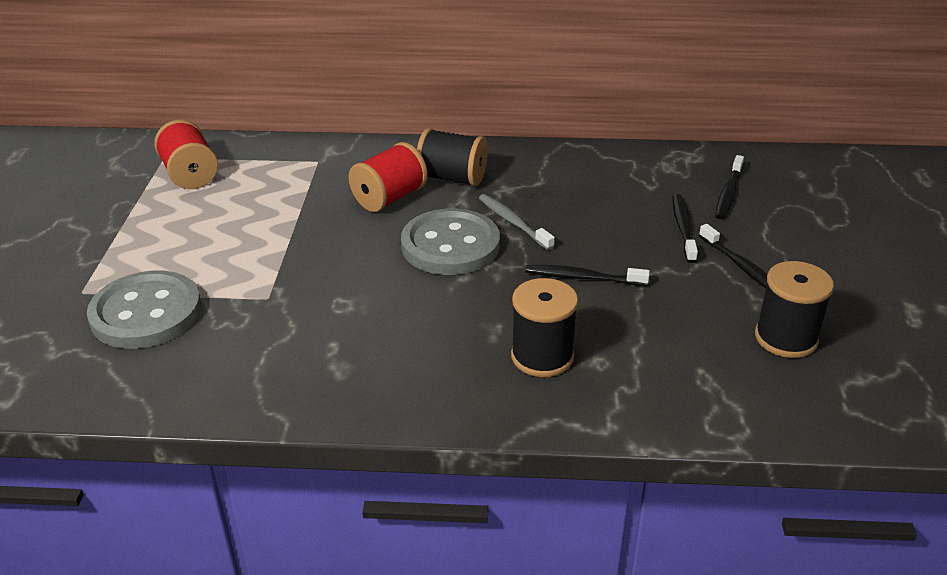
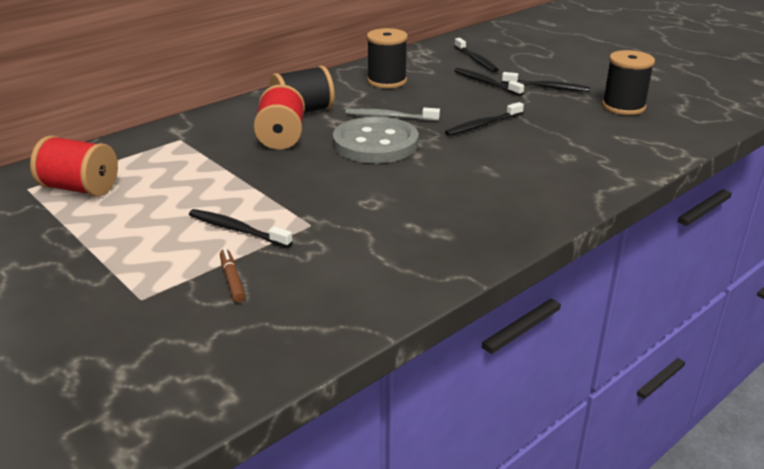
camera: 45 degrees left, 5 degrees down
grey button [87,271,201,349] -> brown marker [220,249,245,302]
black spool [511,278,578,377] -> black spool moved to [367,28,408,88]
none -> black toothbrush [189,209,293,248]

